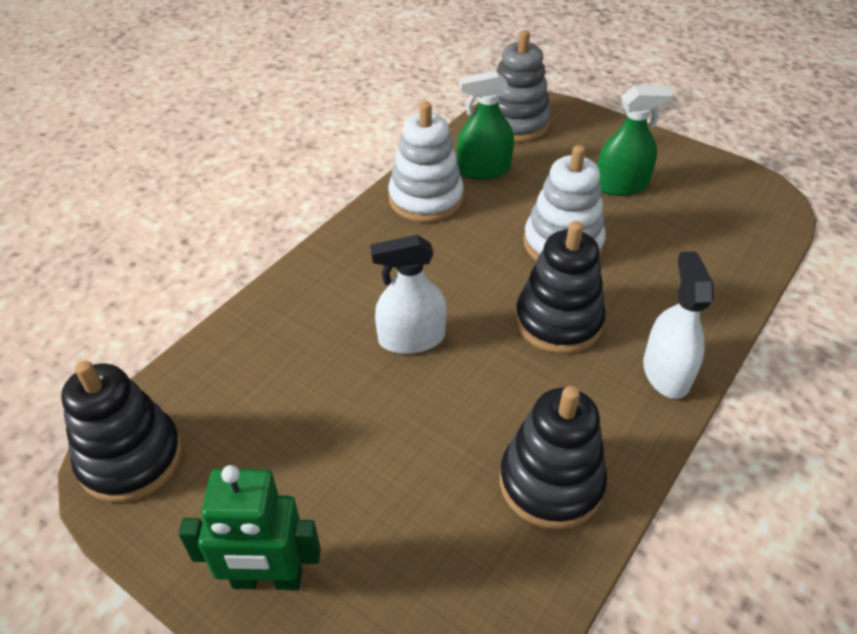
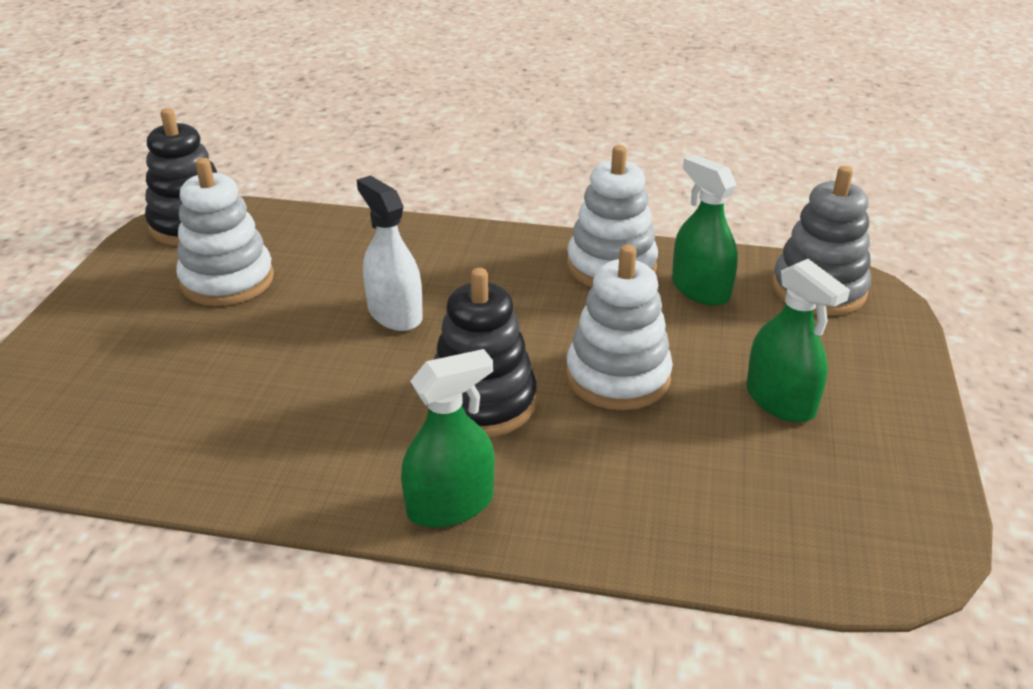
camera: 65 degrees right, 10 degrees down
green robot [179,465,321,590] -> none
black stacking toy [500,386,607,530] -> none
white spray bottle [643,251,714,399] -> green spray bottle [401,349,495,528]
none -> white stacking toy [176,158,274,306]

